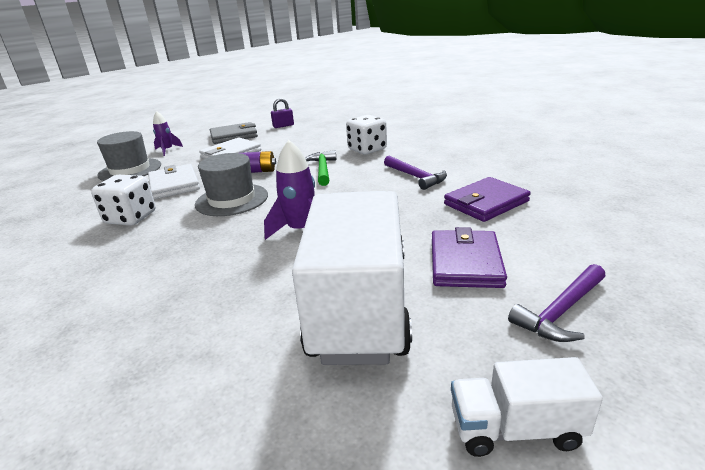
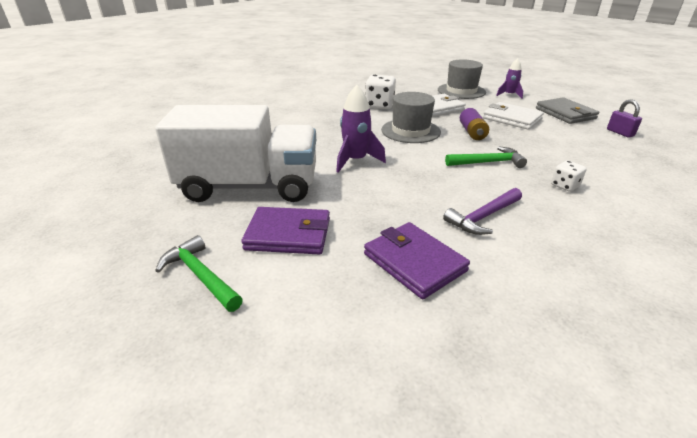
camera: 85 degrees right, 5 degrees up
white dice [346,115,387,154] -> white dice [551,160,587,192], size x0.57
white truck [451,357,603,457] -> none
purple hammer [508,264,606,342] -> green hammer [155,235,243,312]

